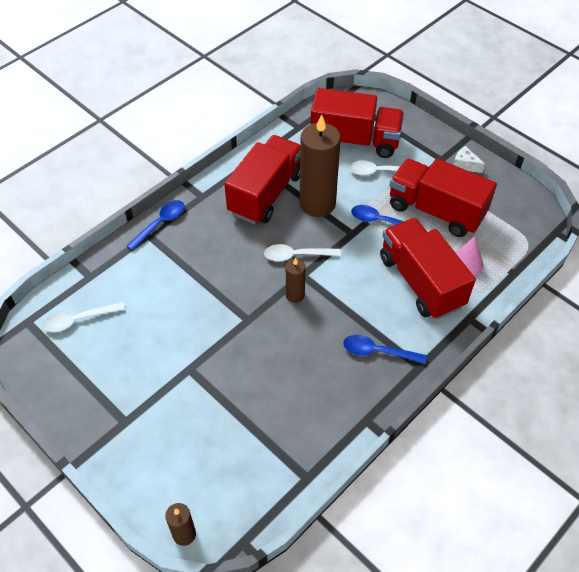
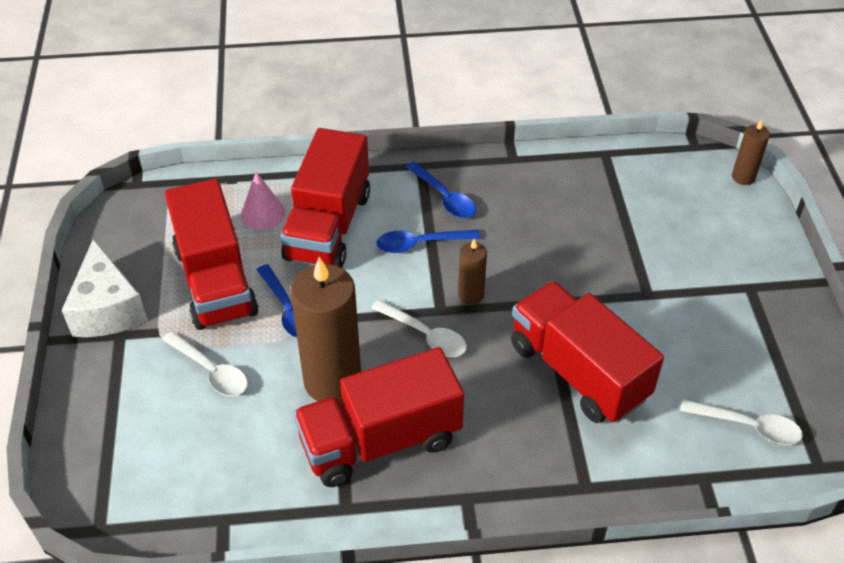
camera: 140 degrees left, 5 degrees down
blue spoon [127,200,185,251] -> blue spoon moved to [376,229,480,253]
red truck [310,88,404,158] -> red truck moved to [511,281,664,423]
white cheese [454,146,485,173] -> white cheese [61,239,148,337], size x2.02

